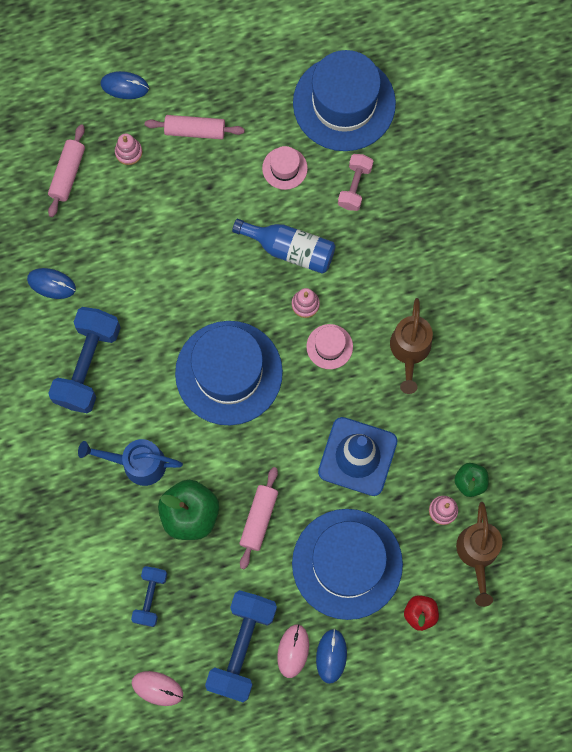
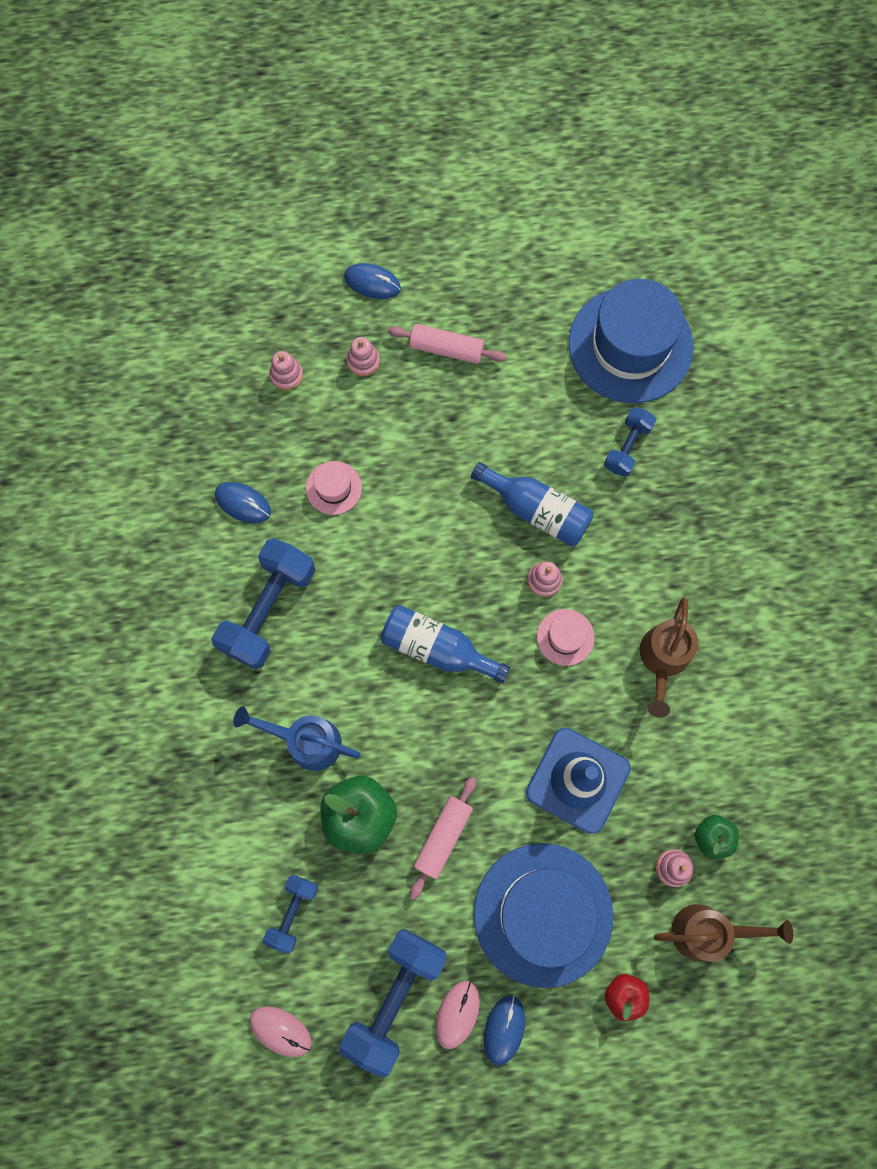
camera: 10 degrees right, 0 degrees up
pink rolling pin [48,124,85,217] -> pink stacking toy [269,351,303,390]
blue hat [175,321,283,425] -> blue bottle [381,605,510,683]
pink hat [262,146,308,190] -> pink hat moved to [306,461,362,515]
pink dumbbell [338,154,373,211] -> blue dumbbell [604,407,656,477]
brown watering can [456,502,503,607] -> brown watering can turned 105 degrees counterclockwise [654,904,793,962]

